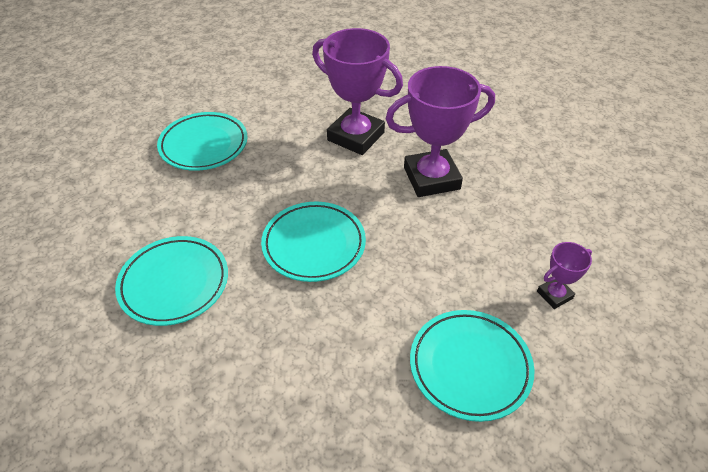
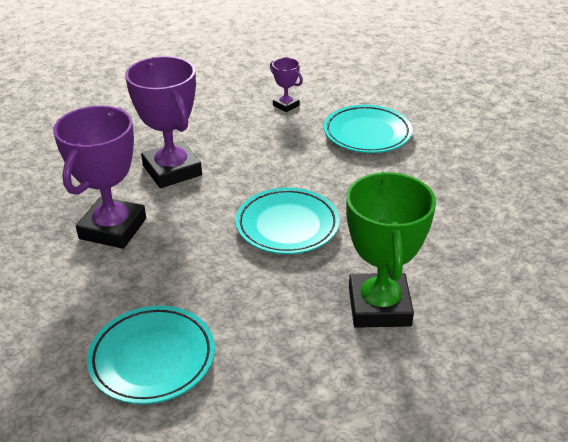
camera: 105 degrees left, 10 degrees down
turquoise plate [115,236,228,326] -> green trophy [346,172,436,328]

